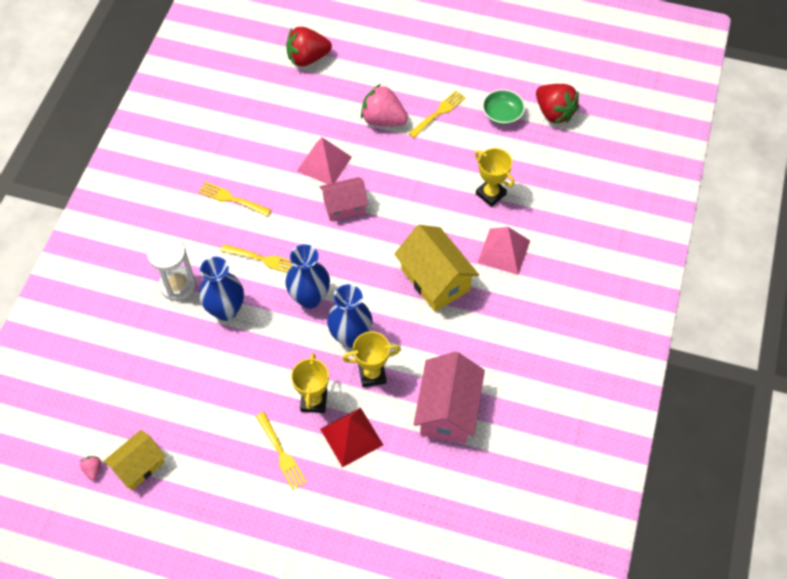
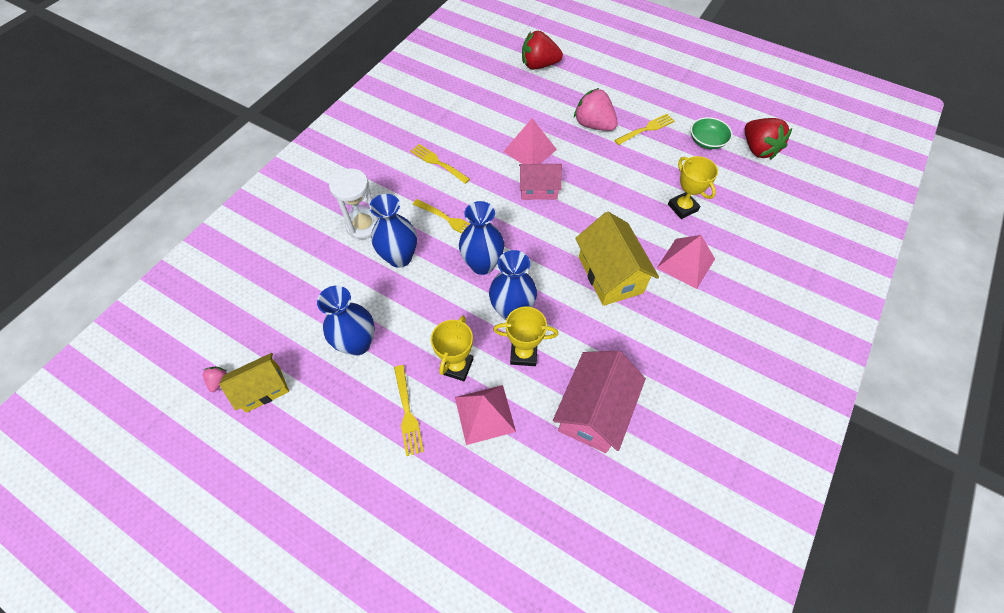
camera: 15 degrees right, 0 degrees up
red pyramid [320,408,383,467] -> pink pyramid [455,385,516,445]
none -> blue vase [317,286,375,356]

